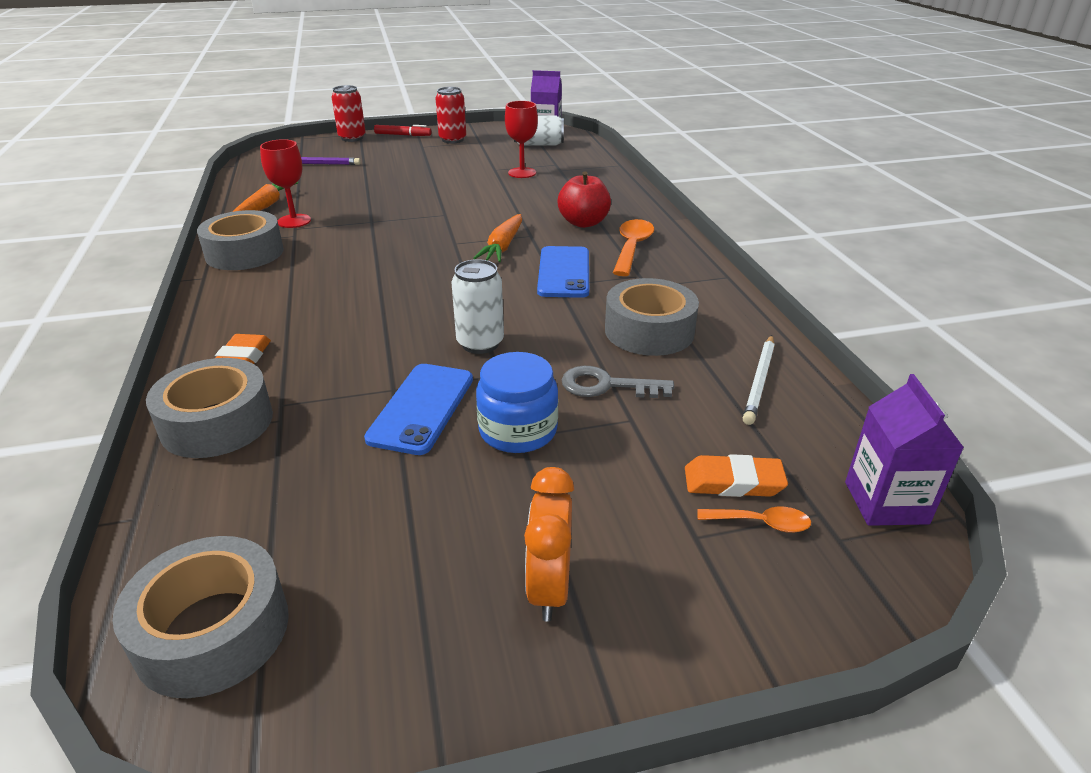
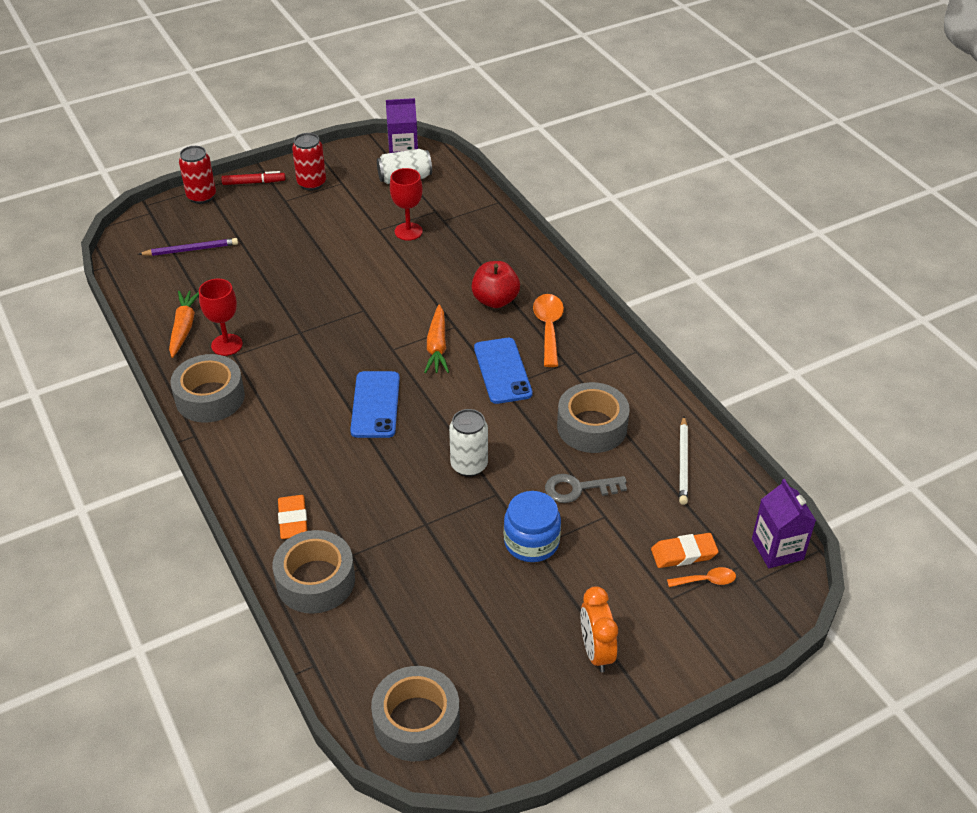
camera: 15 degrees left, 10 degrees up
blue phone [364,364,473,455] -> blue phone moved to [350,371,400,438]

